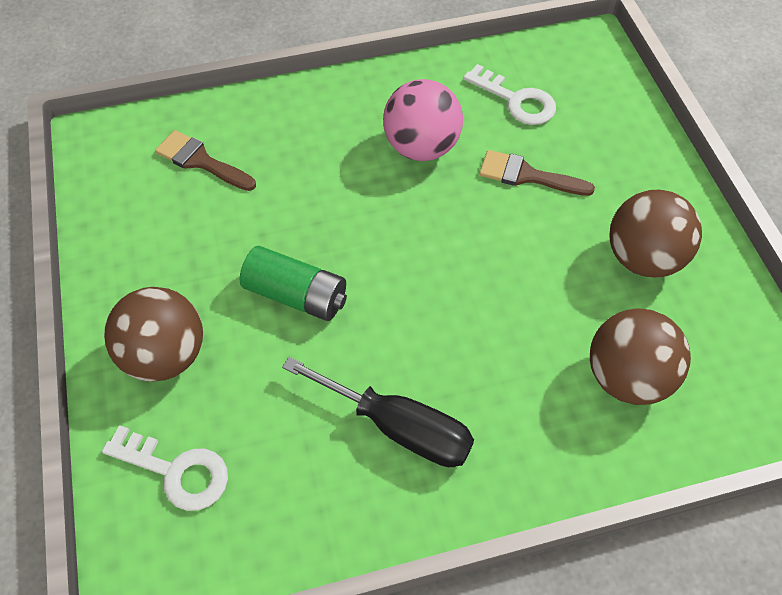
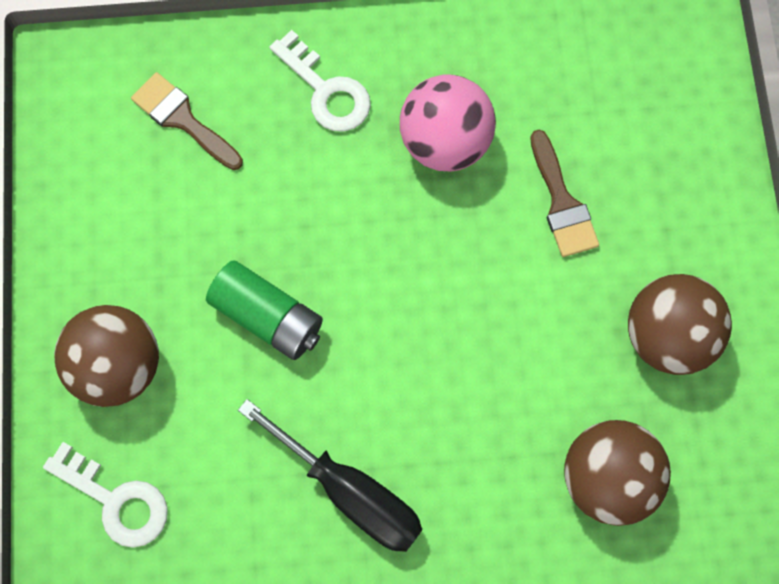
camera: 10 degrees right, 15 degrees up
white key [463,64,556,125] -> white key moved to [269,30,371,132]
brown brush [479,150,595,196] -> brown brush turned 135 degrees counterclockwise [530,130,599,257]

